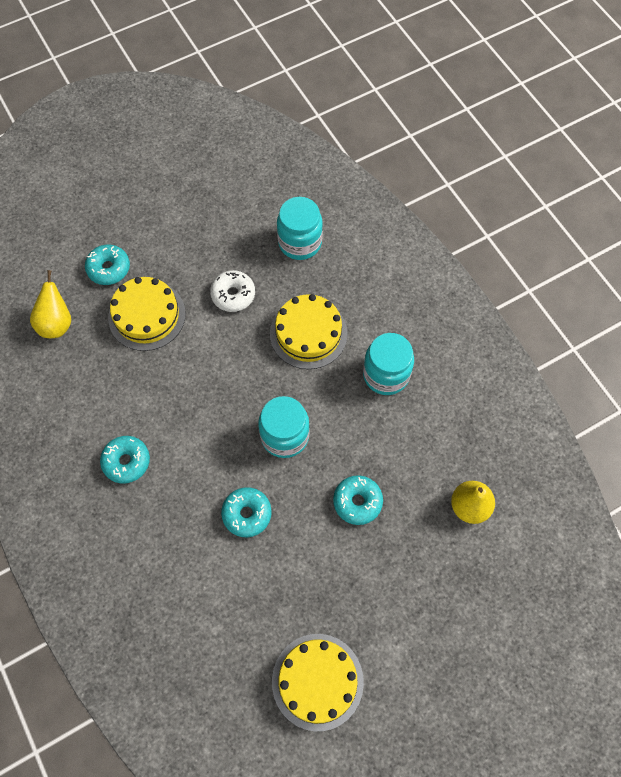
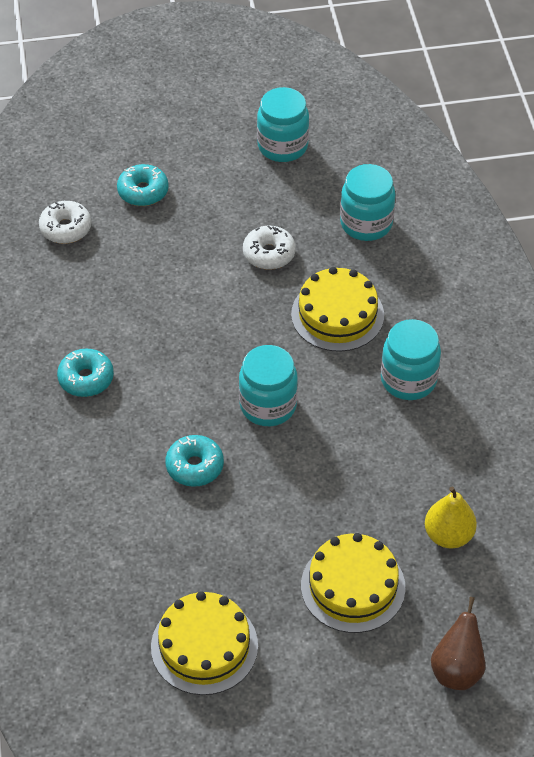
camera: 20 degrees right, 15 degrees down
yellow pear [30,270,71,338] -> white donut [39,201,91,244]
yellow cake [108,277,186,351] -> yellow cake moved to [301,533,406,633]
turquoise donut [333,475,383,525] -> none
none -> turquoise jar [257,87,309,162]
none -> brown pear [431,597,486,690]

